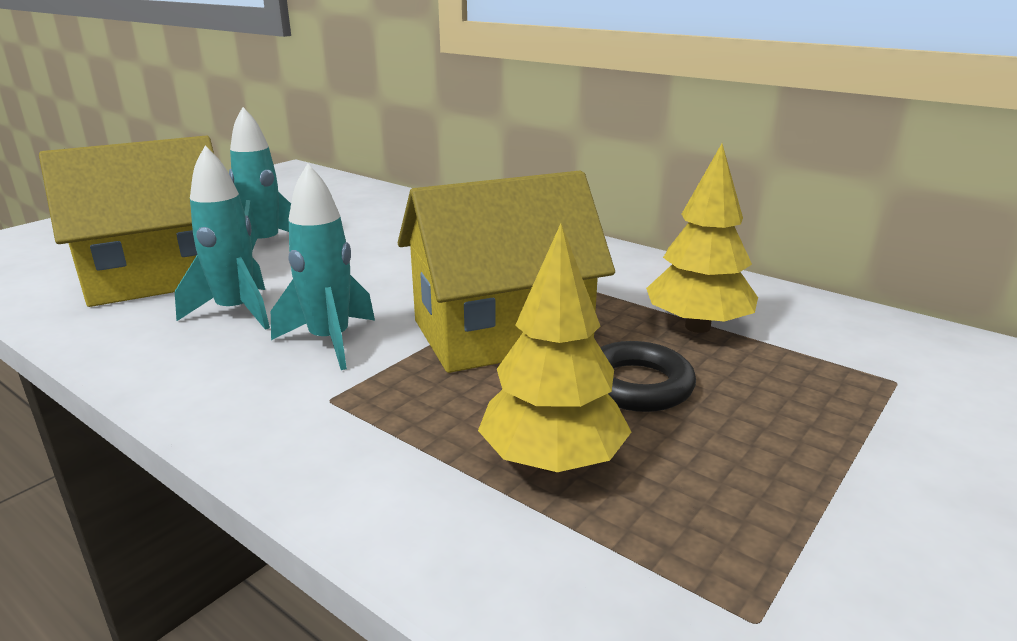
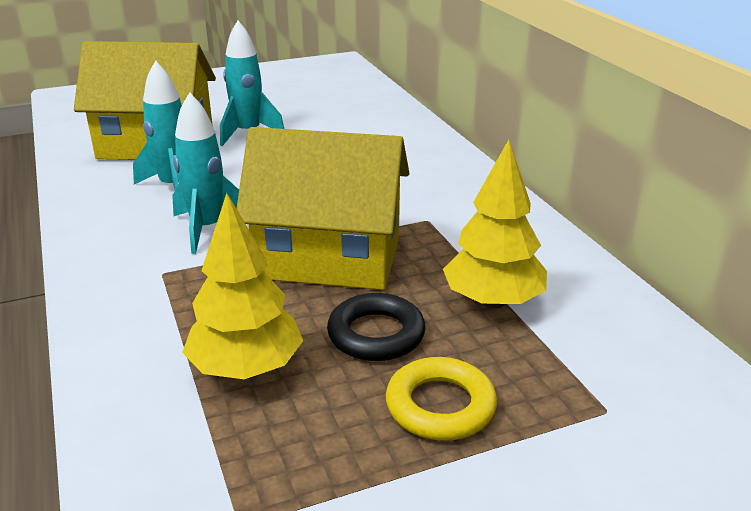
camera: 30 degrees right, 5 degrees up
none -> yellow ring [386,357,497,441]

